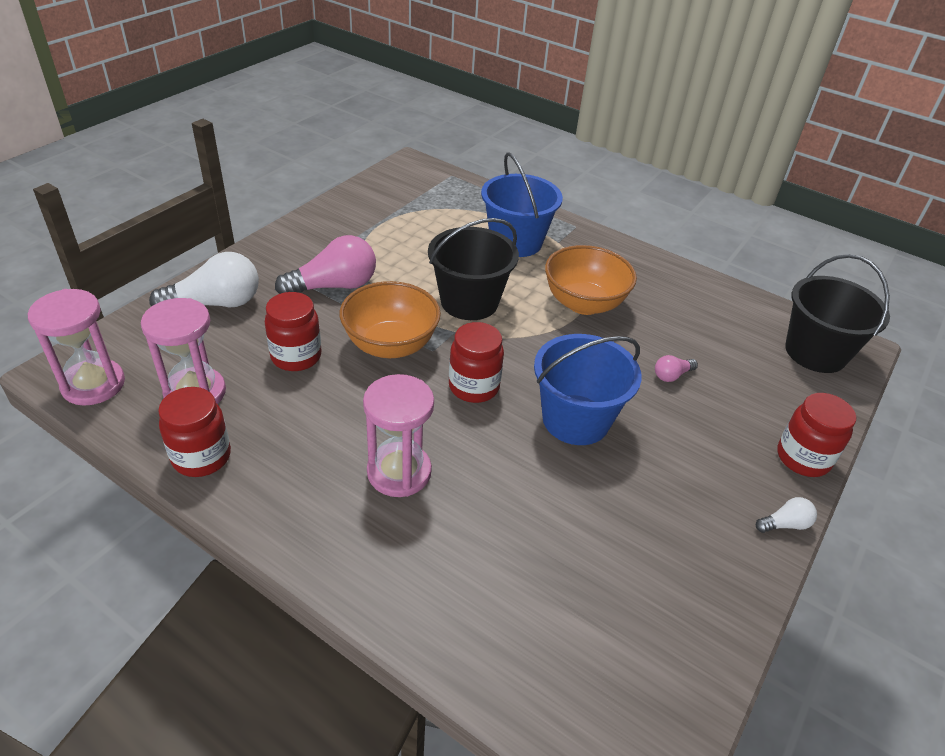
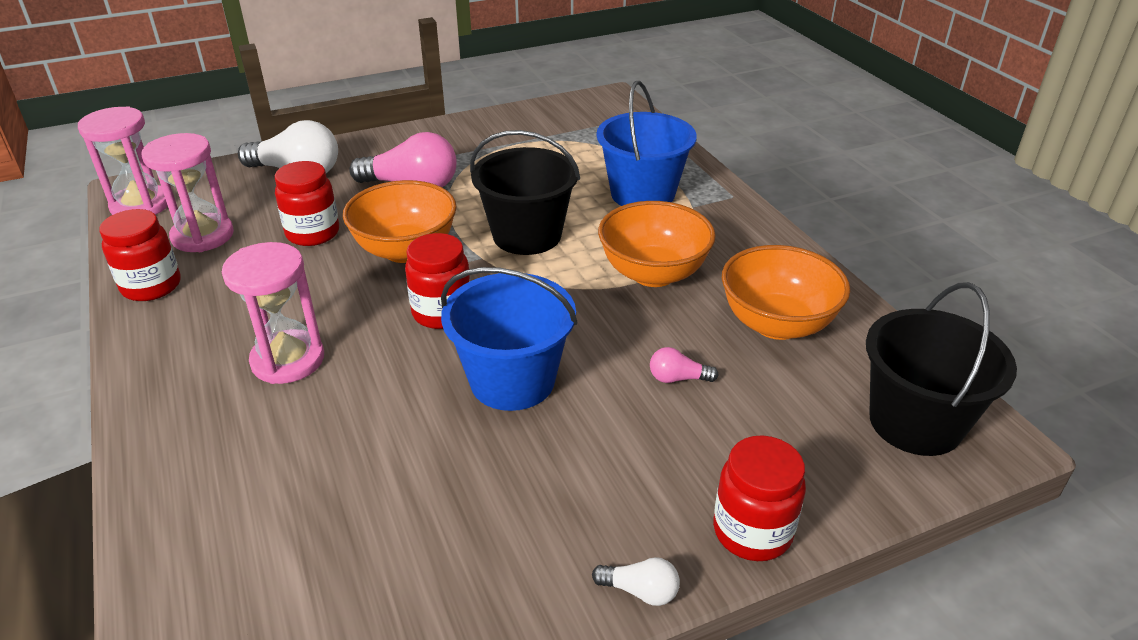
camera: 35 degrees right, 5 degrees down
none -> orange bowl [722,245,850,340]

